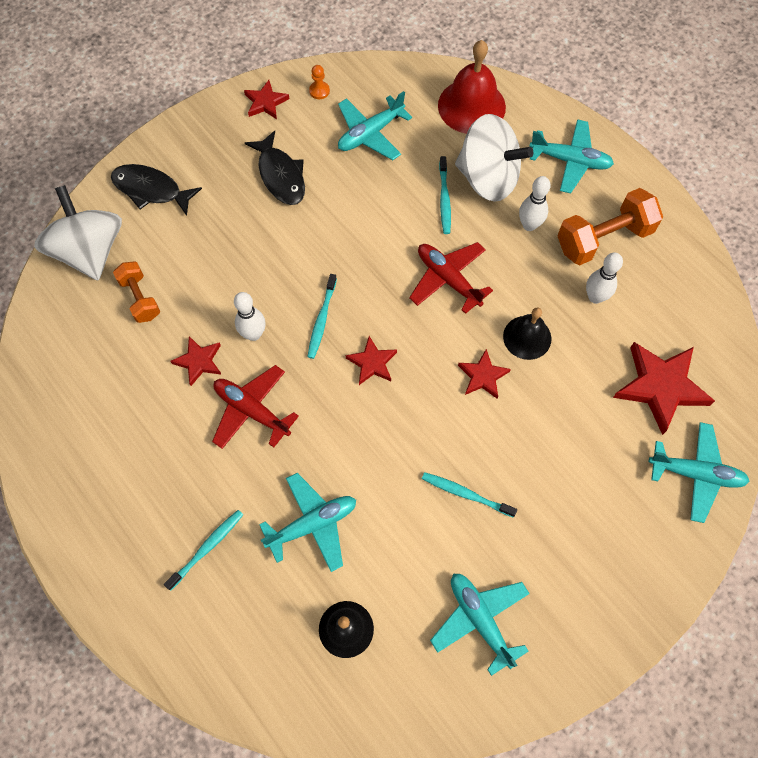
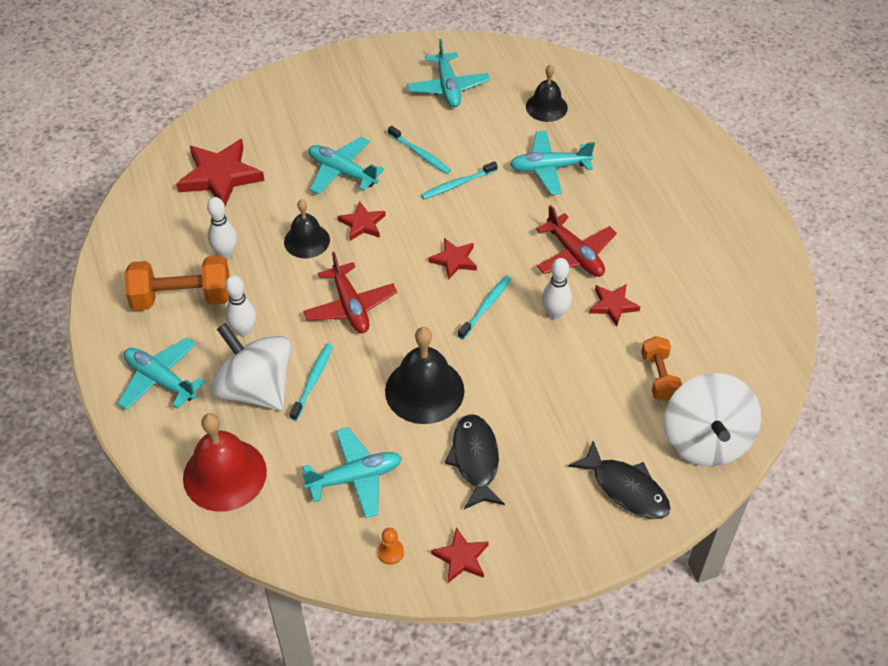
camera: 160 degrees left, 15 degrees down
turquoise toothbrush [164,510,243,590] -> turquoise toothbrush moved to [421,161,498,199]
turquoise plane [649,422,749,523] -> turquoise plane moved to [308,137,384,194]
none -> black bell [385,327,465,424]

